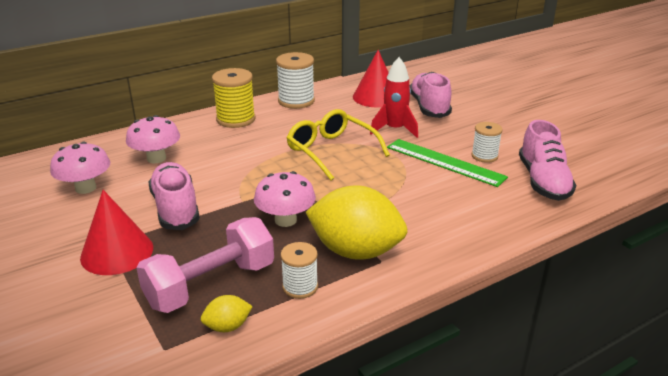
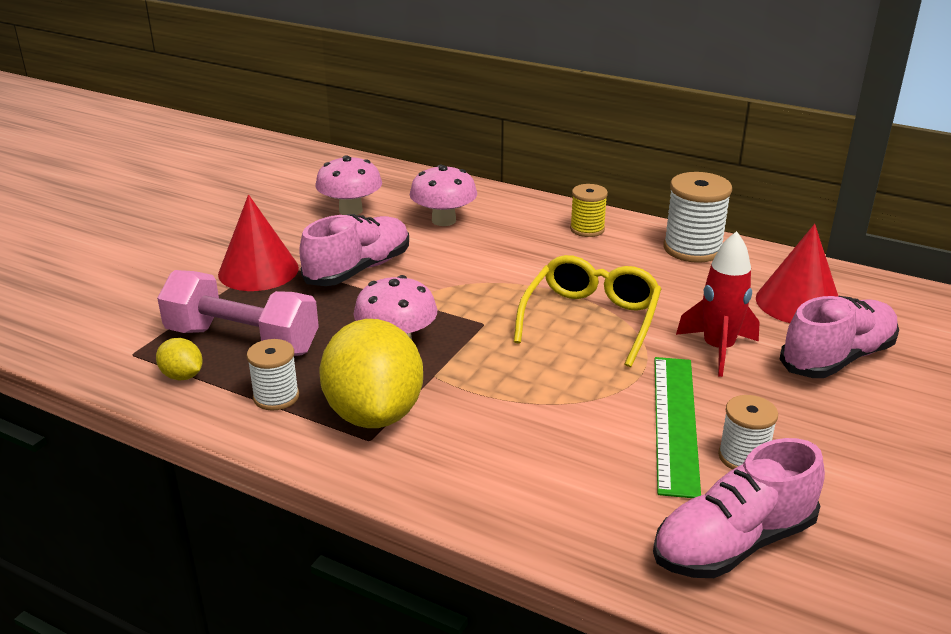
camera: 60 degrees right, 0 degrees up
yellow spool [212,68,255,128] -> yellow spool [570,184,608,237], size x0.61

